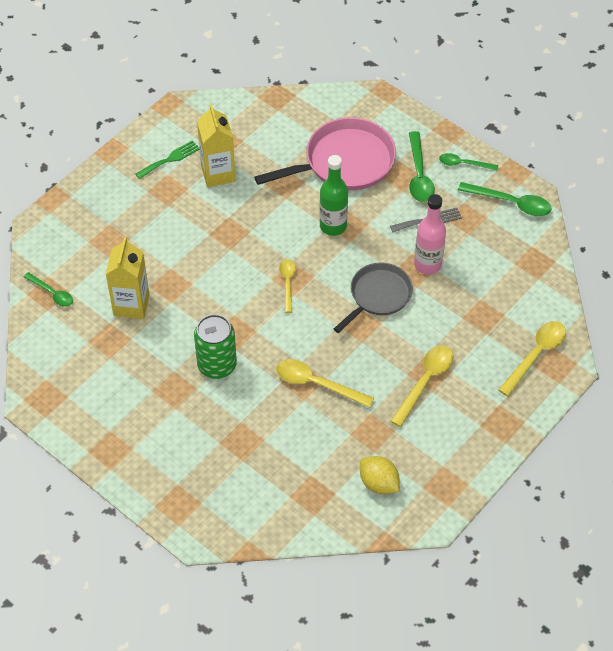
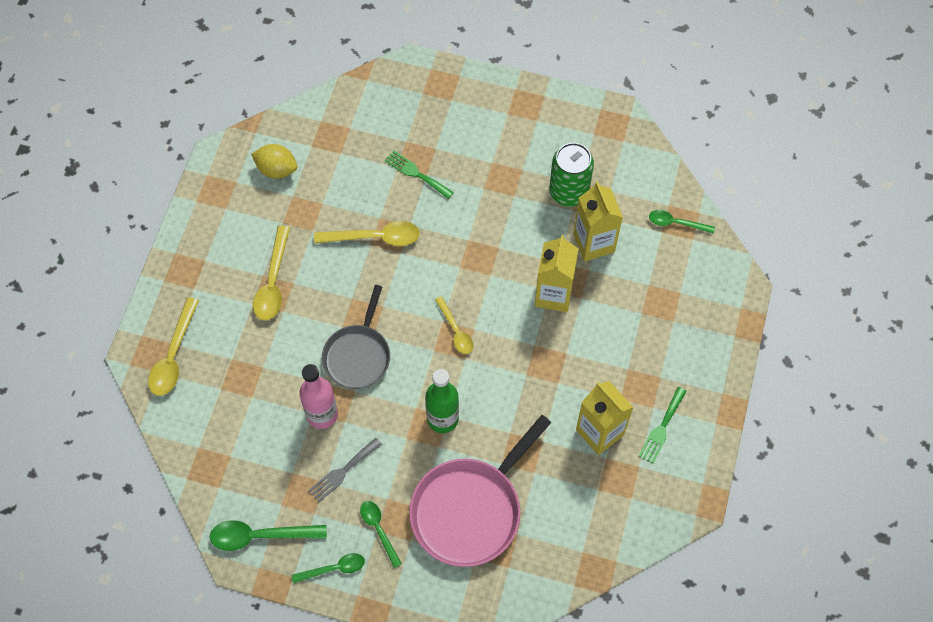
camera: 155 degrees right, 10 degrees up
green can [194,314,237,379] -> green can moved to [549,143,594,207]
green spoon [409,131,435,202] -> green spoon [360,501,402,568], size x0.63
none -> green fork [384,150,454,199]
none -> yellow carton [535,235,578,312]

